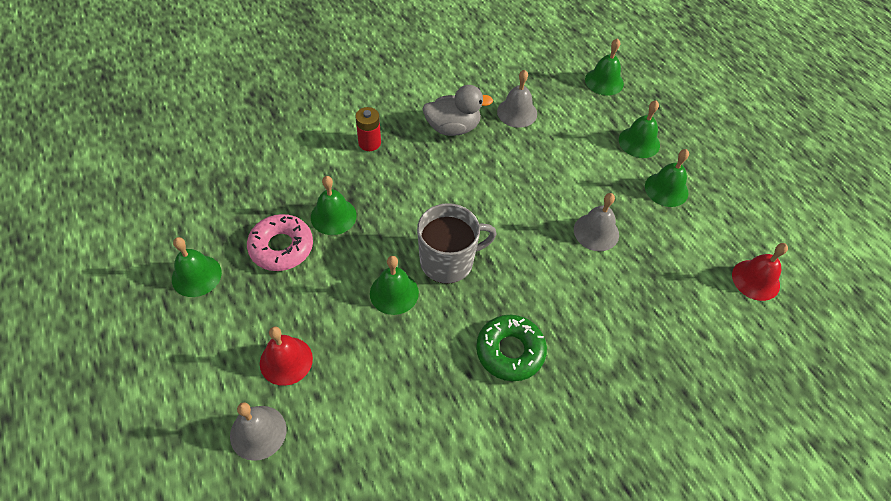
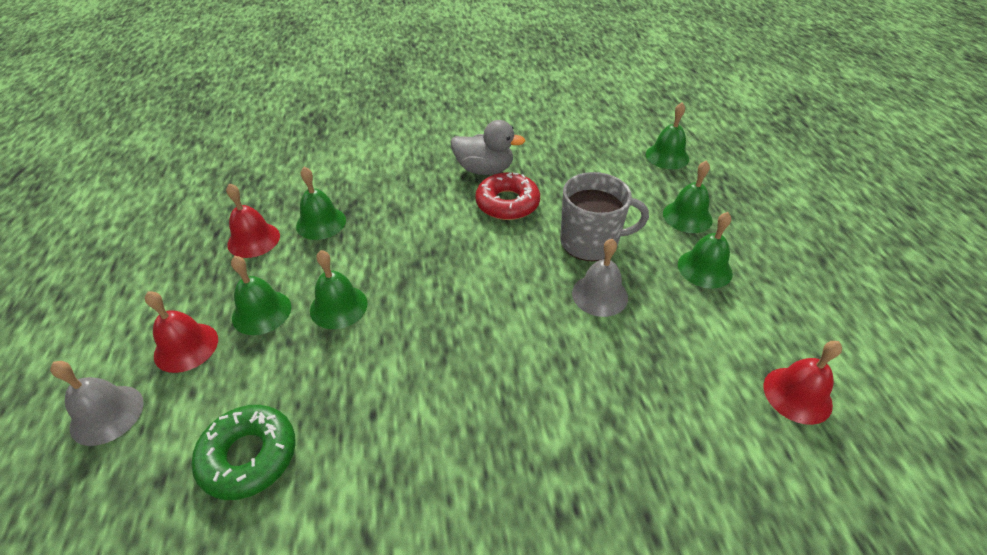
camera: 20 degrees right, 10 degrees down
green bell [172,237,222,297] -> green bell moved to [231,256,291,335]
pink donut [247,214,313,271] -> red bell [226,183,280,258]
red battery [355,107,381,151] -> none
grey mug [417,203,497,284] -> grey mug moved to [560,172,649,261]
green donut [476,315,547,381] -> green donut moved to [191,405,295,500]
grey bell [497,70,537,128] -> none
none -> red donut [475,172,540,220]

